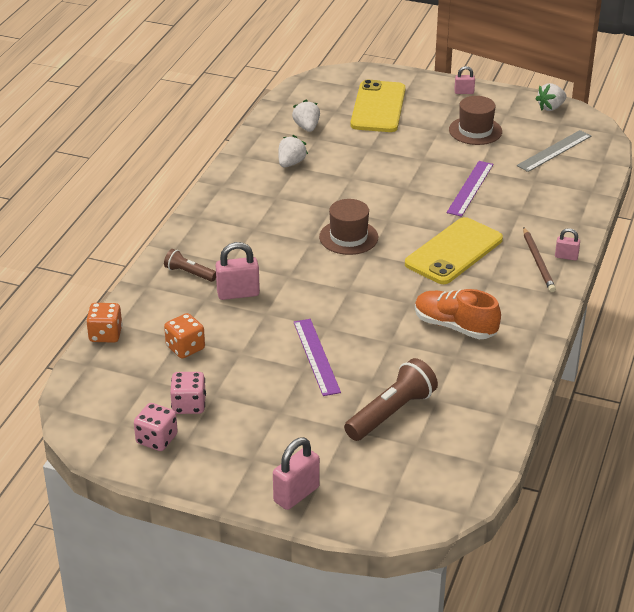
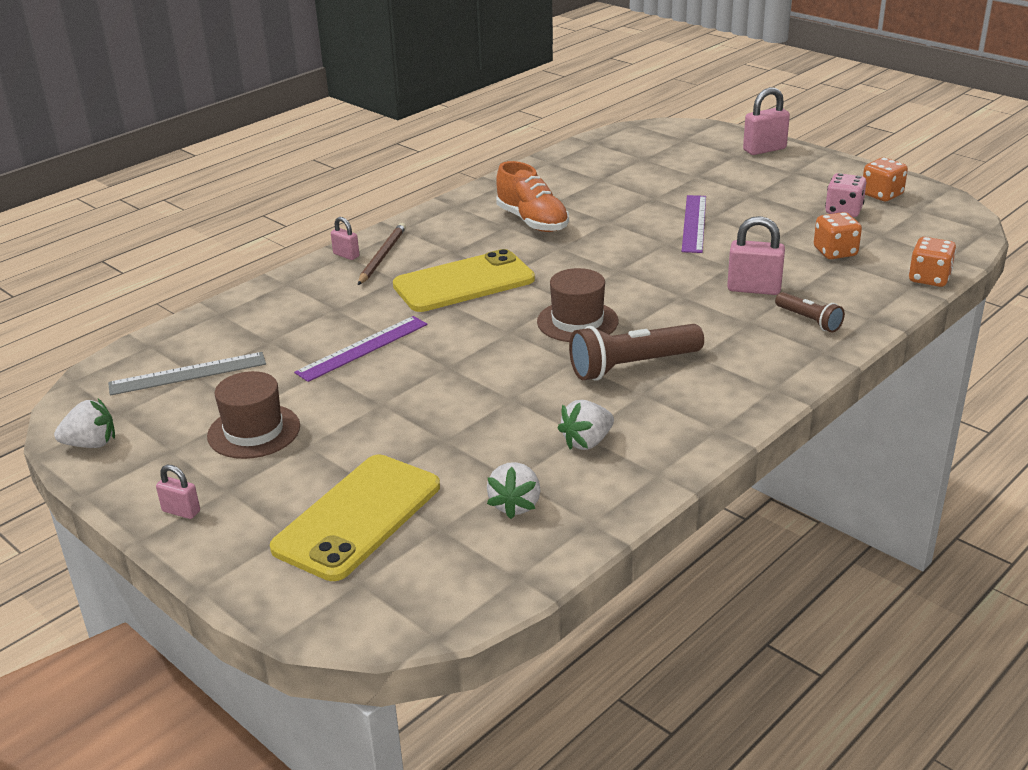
camera: 155 degrees left, 5 degrees down
pink dice [134,403,178,451] -> orange dice [863,157,908,201]
brown flashlight [344,358,438,441] -> brown flashlight moved to [569,324,704,381]

